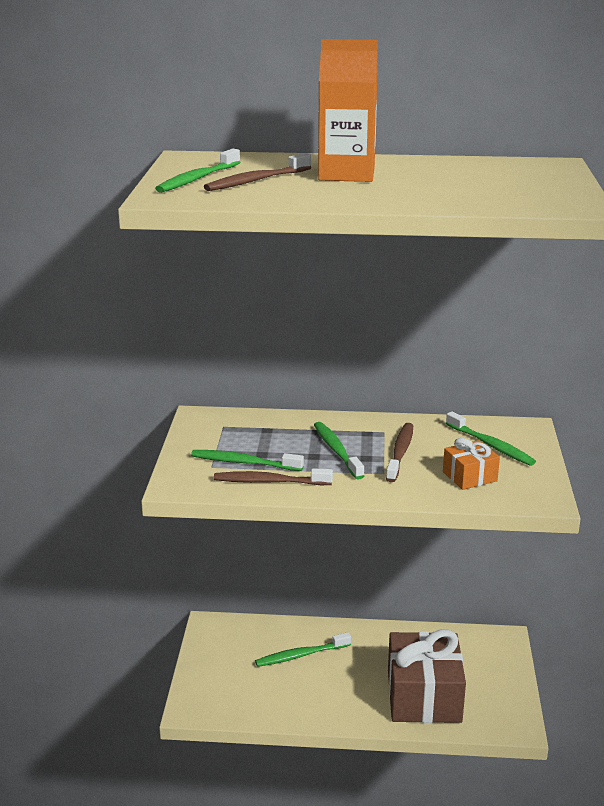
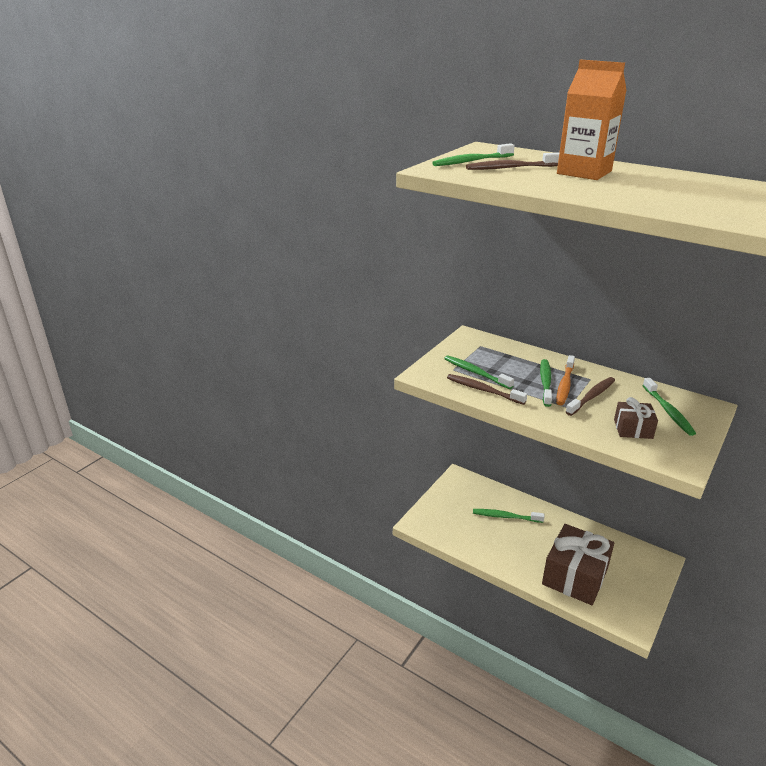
camera: 30 degrees right, 5 degrees up
orange gift [443,438,500,490] -> brown gift [614,397,658,439]
none -> orange toothbrush [556,355,575,405]

